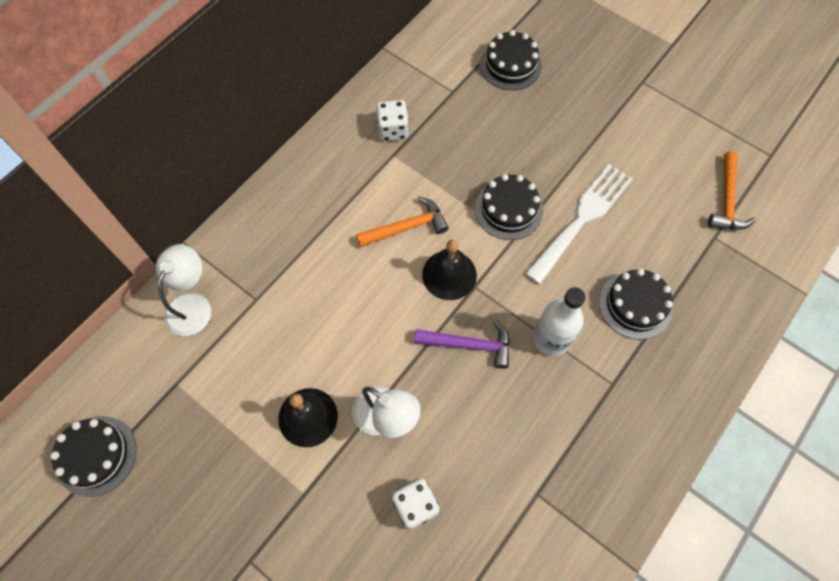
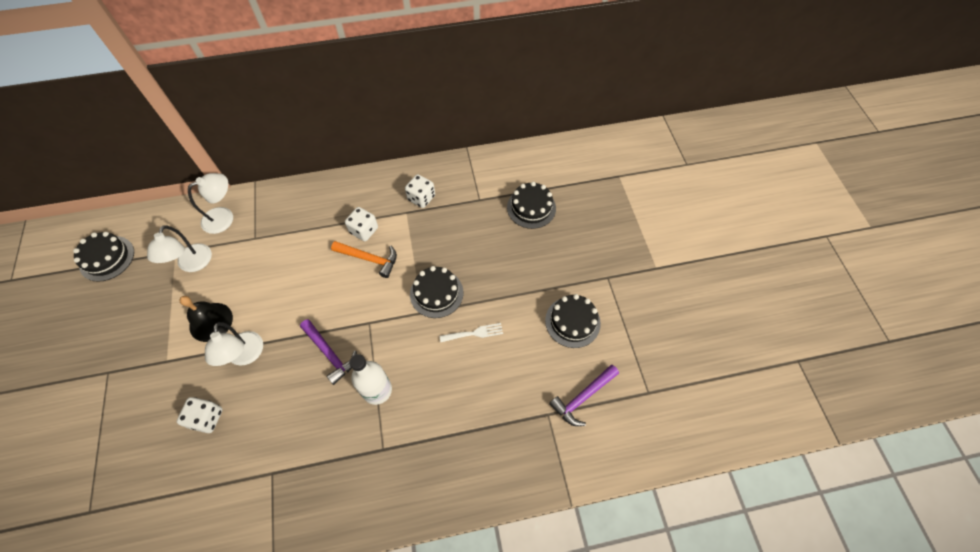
camera: 40 degrees right, 5 degrees down
black bell [422,240,477,300] -> none
white fork [525,164,632,284] -> white fork [440,323,503,342], size x0.50
black cake [599,268,673,340] -> black cake moved to [545,294,601,348]
orange hammer [708,151,756,230] -> purple hammer [549,365,619,426]
none -> white lamp [147,225,212,272]
none -> white dice [345,207,378,241]

